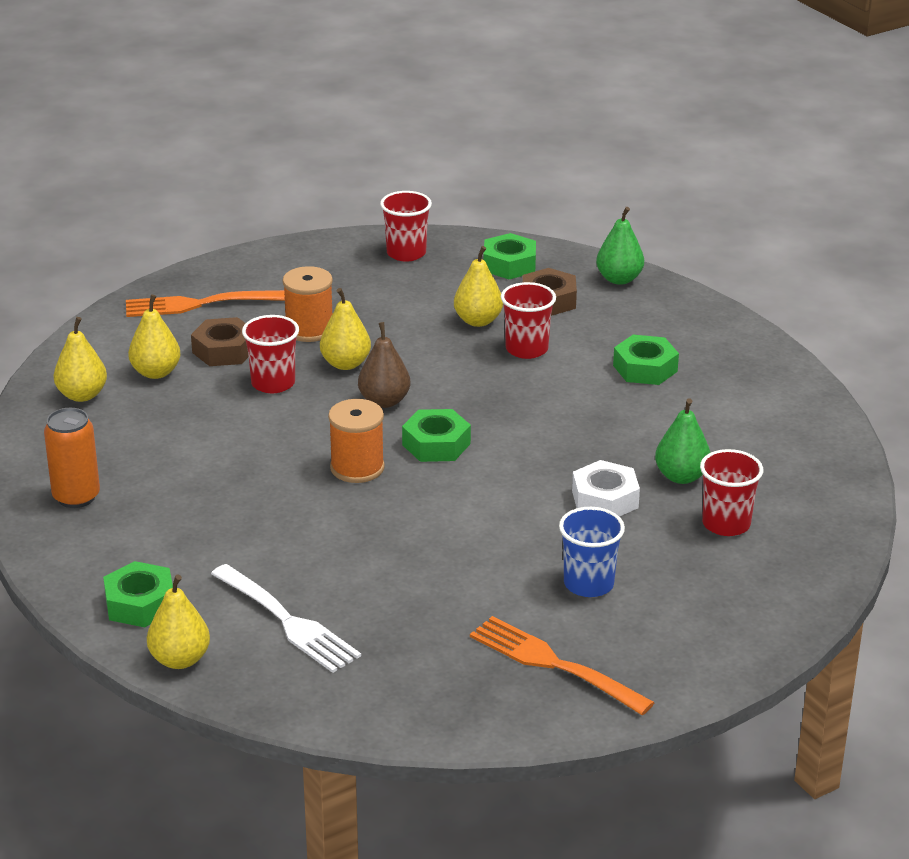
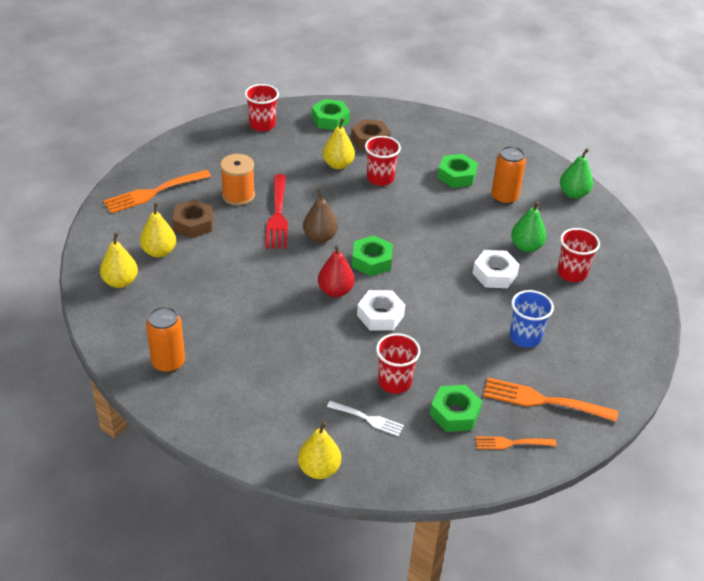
camera: 25 degrees left, 10 degrees up
green nut [103,561,173,627] -> green nut moved to [430,385,482,432]
white fork [211,564,361,673] -> white fork [327,401,404,436], size x0.58
red cup [242,315,299,393] -> red cup moved to [376,333,421,394]
yellow pear [320,288,371,370] -> red fork [266,174,288,249]
orange spool [328,399,385,483] -> red pear [318,245,355,297]
green pear [596,207,644,285] -> green pear moved to [560,148,593,199]
none -> white nut [357,290,405,331]
none -> orange fork [475,437,557,449]
none -> orange can [491,146,526,205]

